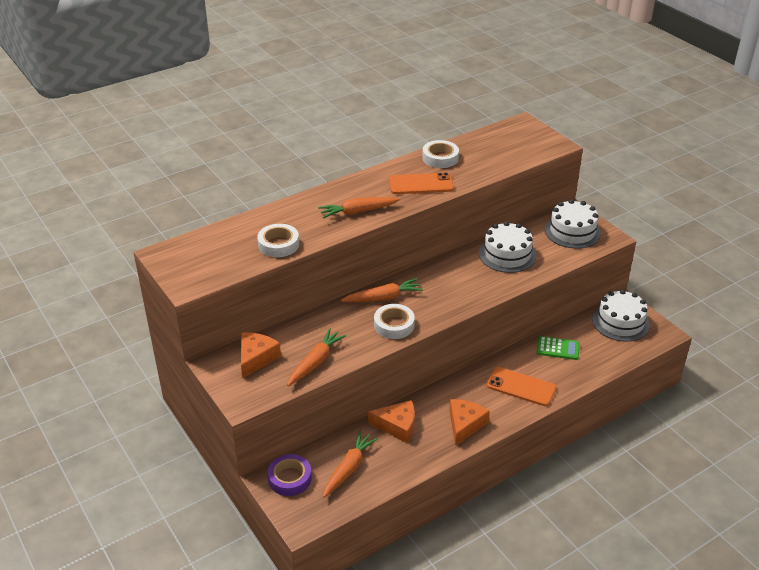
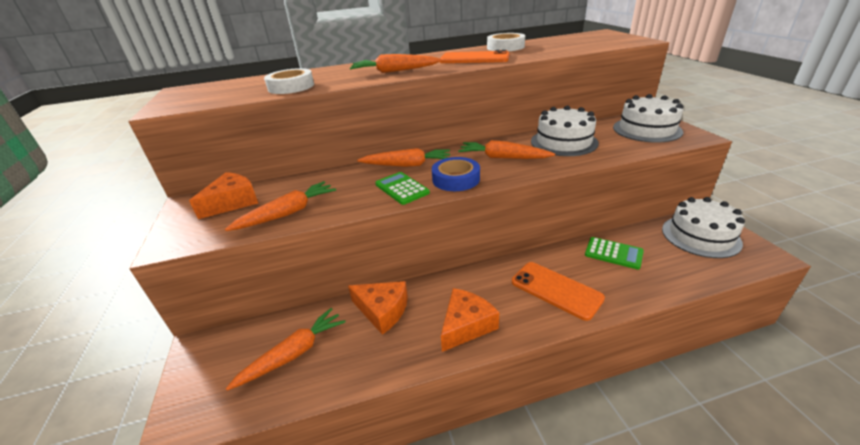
camera: 20 degrees right, 5 degrees down
purple tape [268,454,312,496] -> none
white tape [374,304,415,339] -> green calculator [375,172,430,205]
none -> blue tape [432,157,480,191]
none -> orange carrot [458,140,555,159]

